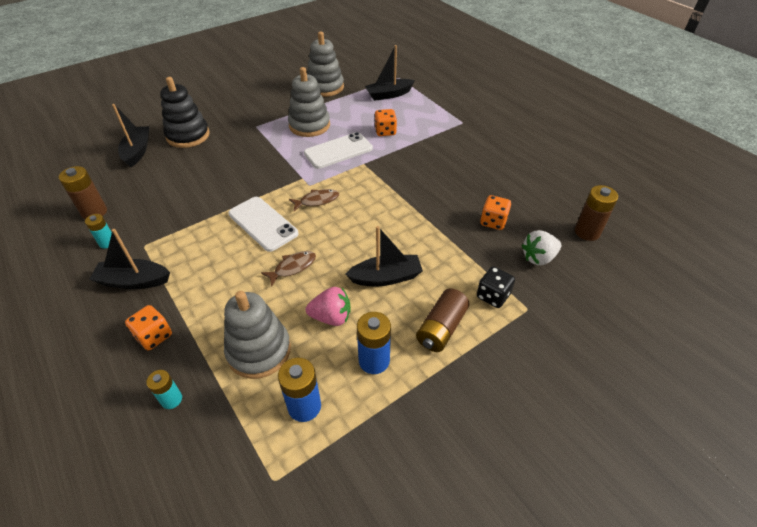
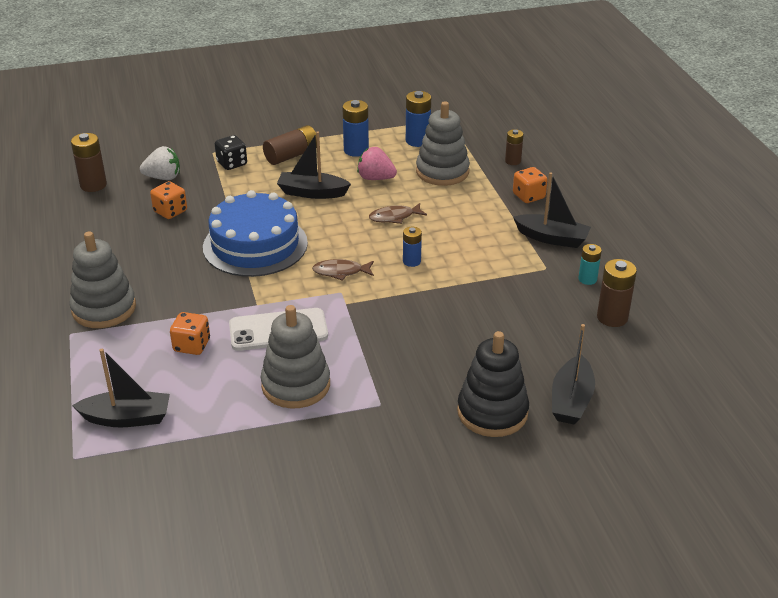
camera: 160 degrees left, 10 degrees down
turquoise battery [146,370,182,409] -> brown battery [505,129,524,165]
white phone [228,197,298,252] -> blue battery [403,227,422,267]
grey stacking toy [307,32,344,97] -> grey stacking toy moved to [70,231,136,328]
none -> blue cake [203,190,308,277]

